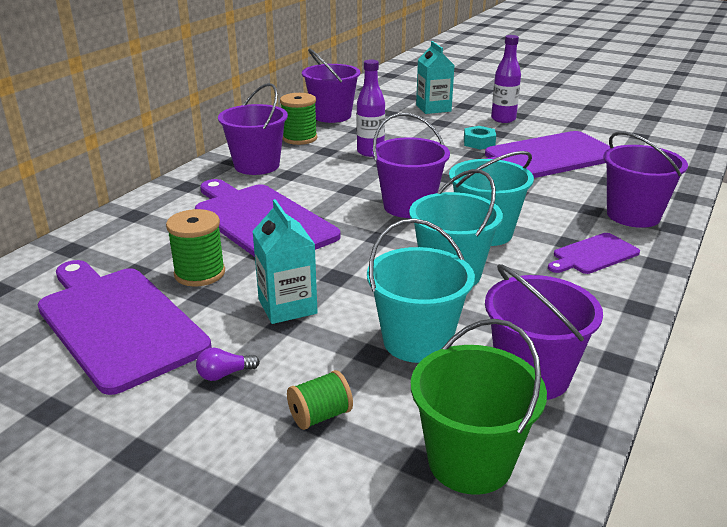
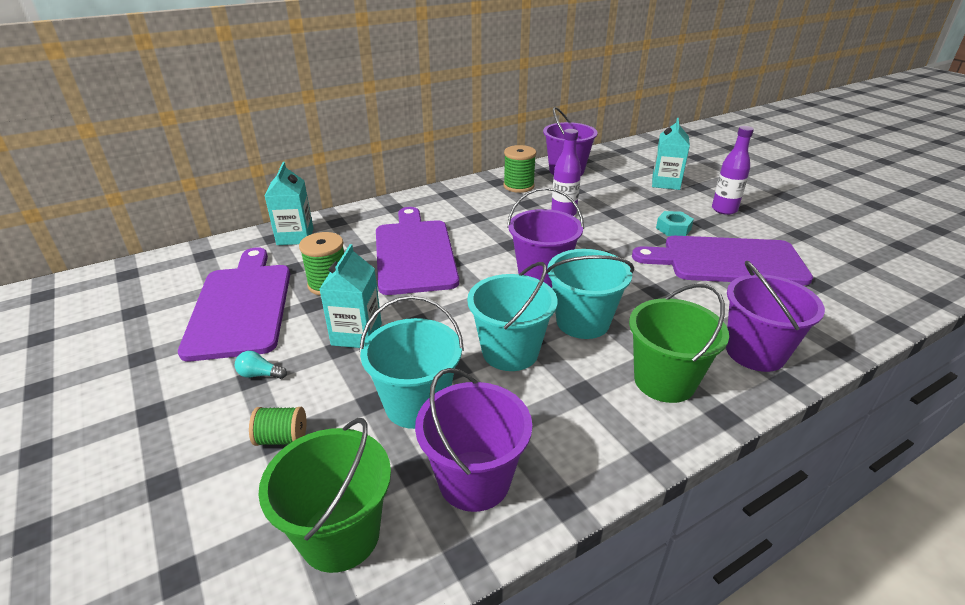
camera: 30 degrees right, 5 degrees up
purple light bulb [196,348,260,381] -> turquoise light bulb [235,351,287,379]
purple bucket [218,83,288,175] -> none
purple cutting board [548,233,640,274] -> green bucket [629,284,729,403]
none -> turquoise carton [265,162,313,245]

